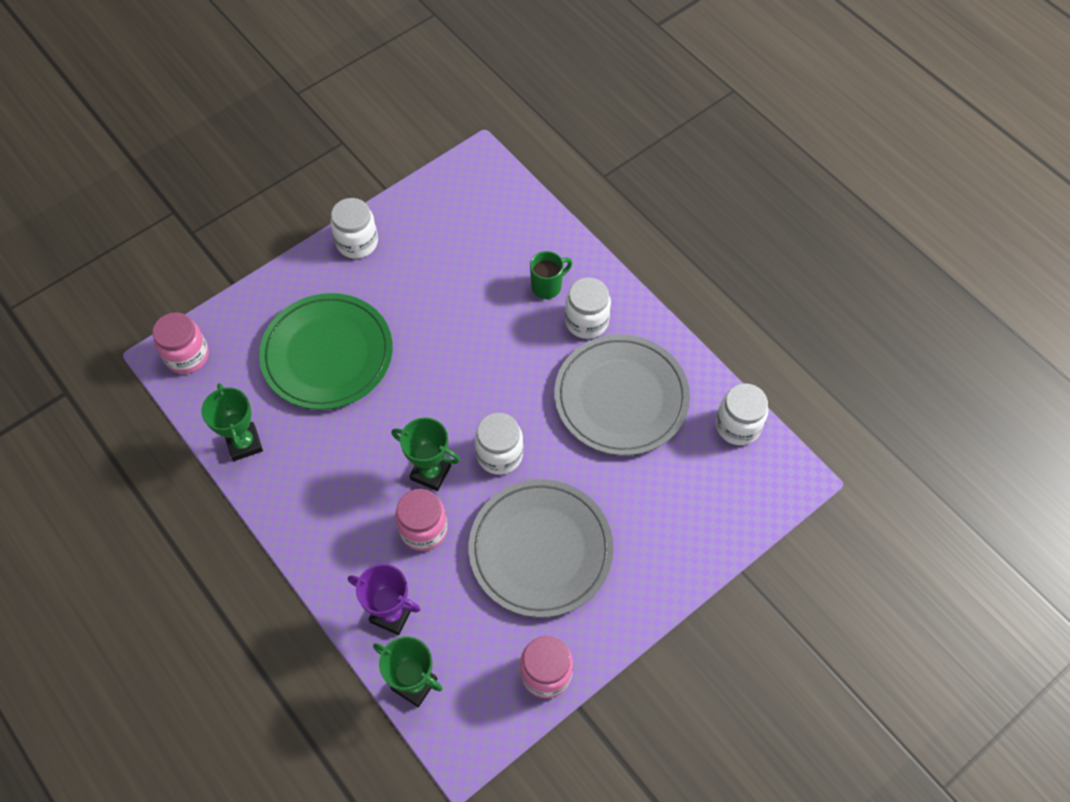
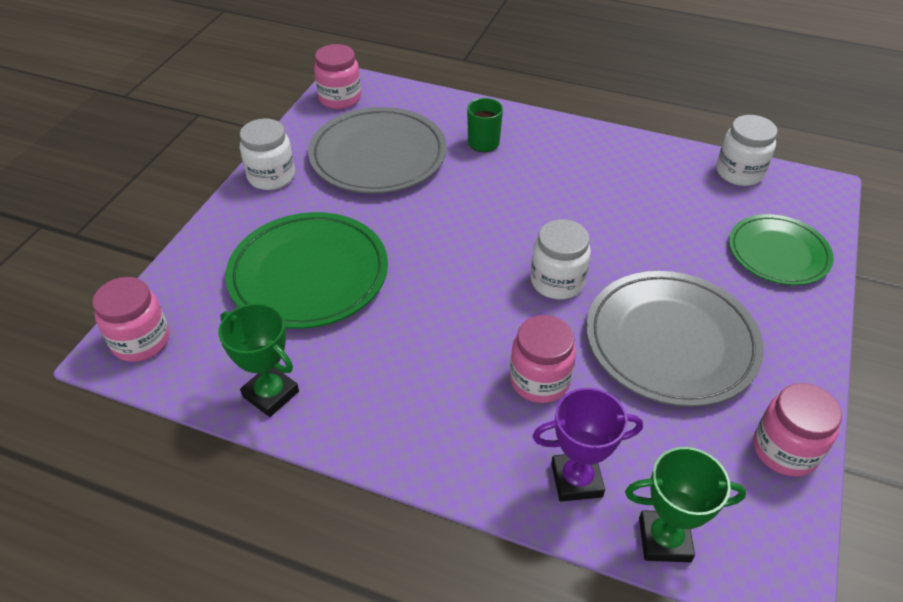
camera: 30 degrees left, 15 degrees down
green trophy [391,417,460,491] -> none
grey plate [554,335,690,456] -> grey plate moved to [308,107,447,194]
white jar [565,278,611,339] -> none
none -> pink jar [314,44,361,109]
none -> green plate [729,214,834,285]

